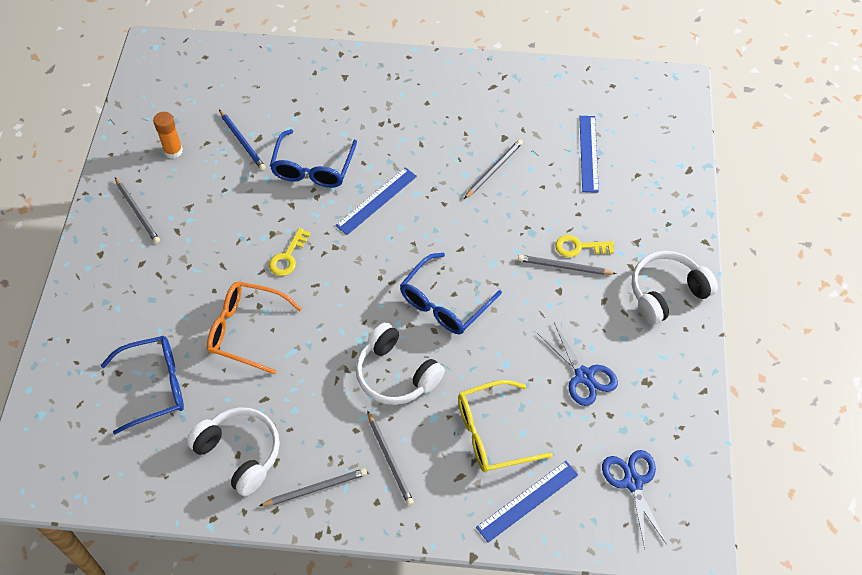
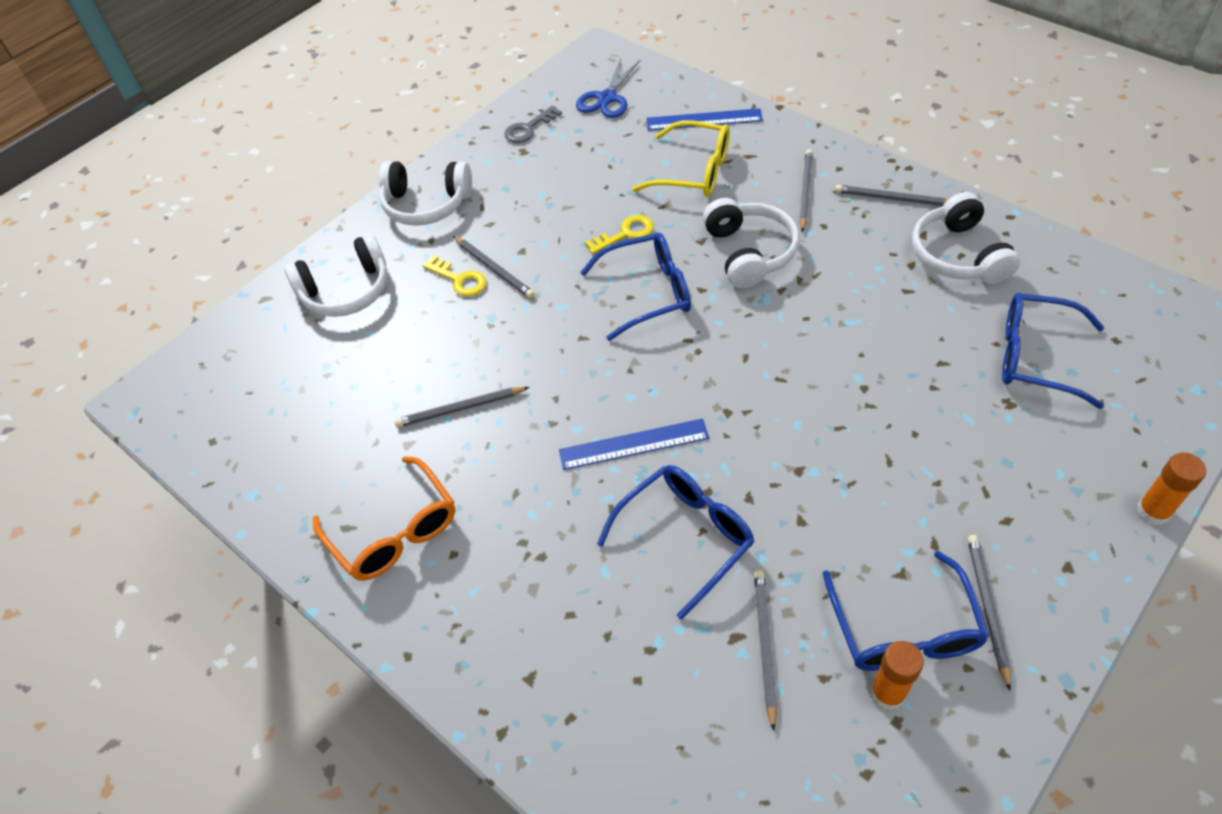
camera: 140 degrees left, 5 degrees down
orange glasses [207,281,302,375] -> orange glasses moved to [313,456,455,581]
blue pencil [219,109,266,170] -> grey pencil [754,570,777,731]
yellow key [269,228,311,276] -> yellow key moved to [585,215,654,254]
blue scissors [537,323,618,406] -> none
blue ruler [579,116,599,193] -> none
none -> white headphones [284,233,388,317]
none -> grey key [504,106,562,143]
none -> blue glasses [823,551,989,671]
none -> orange glue stick [1137,453,1206,525]

